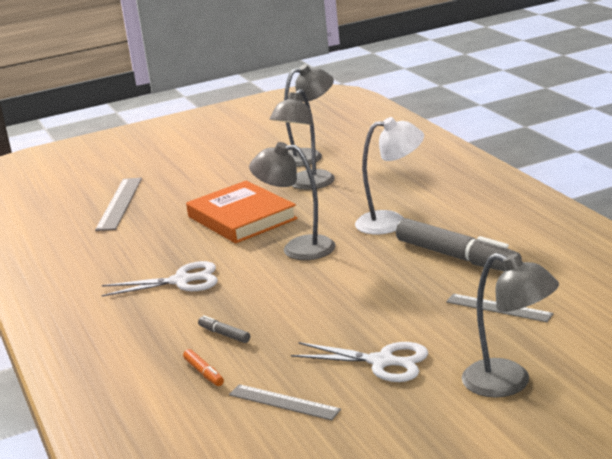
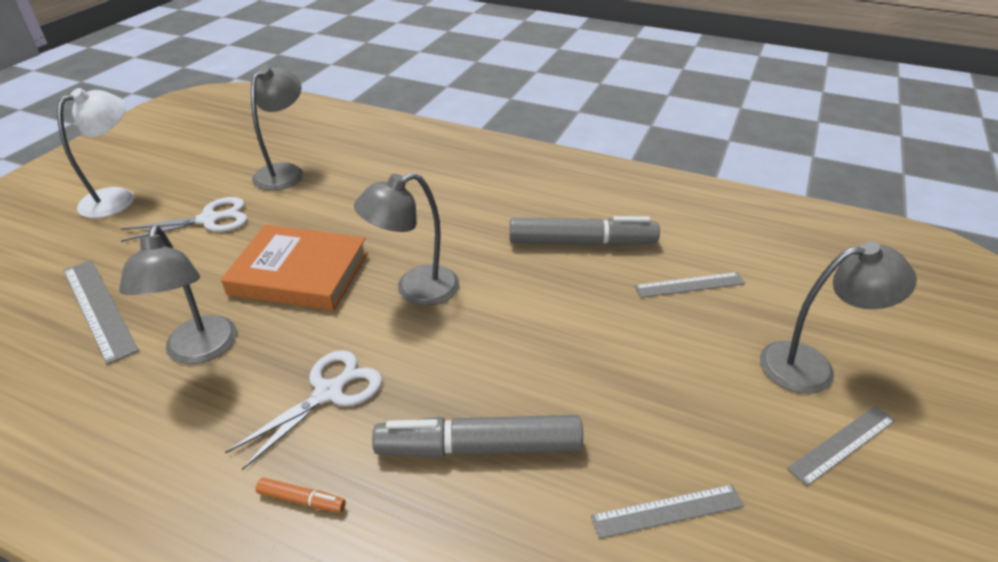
camera: 45 degrees left, 15 degrees up
orange marker [183,349,224,386] -> orange marker moved to [256,478,346,513]
grey marker [198,315,250,343] -> grey marker [372,415,583,458], size x2.38
grey lamp [269,89,335,190] -> grey lamp moved to [119,225,237,364]
white scissors [291,342,428,382] -> white scissors moved to [121,197,247,242]
white lamp [355,117,424,234] -> white lamp moved to [57,88,134,218]
none -> grey ruler [787,406,896,486]

